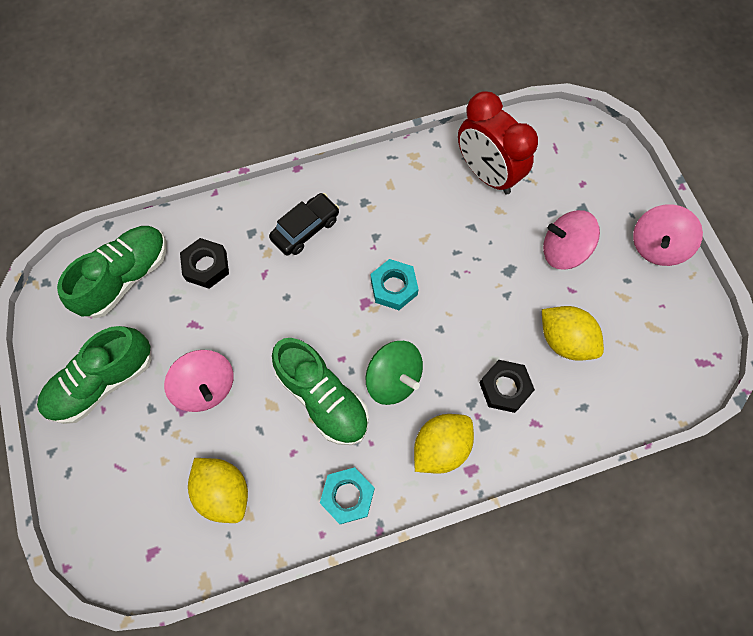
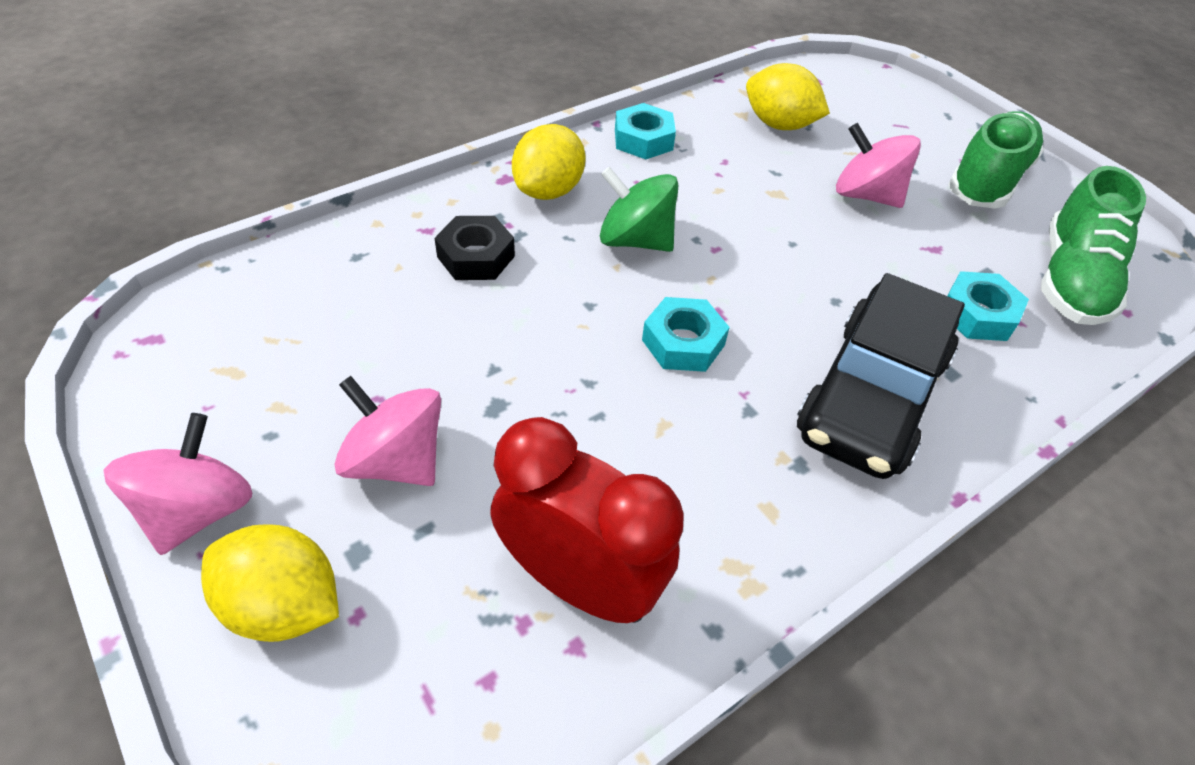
camera: 160 degrees right, 20 degrees down
black nut [180,238,229,289] -> turquoise nut [947,271,1029,341]
black car [269,193,339,255] -> black car [797,273,965,479], size x1.76
green shoe [272,338,369,445] -> none
yellow lemon [542,306,604,361] -> yellow lemon moved to [201,524,339,642]
pink spinning top [543,210,600,270] -> pink spinning top turned 135 degrees counterclockwise [335,376,441,486]

